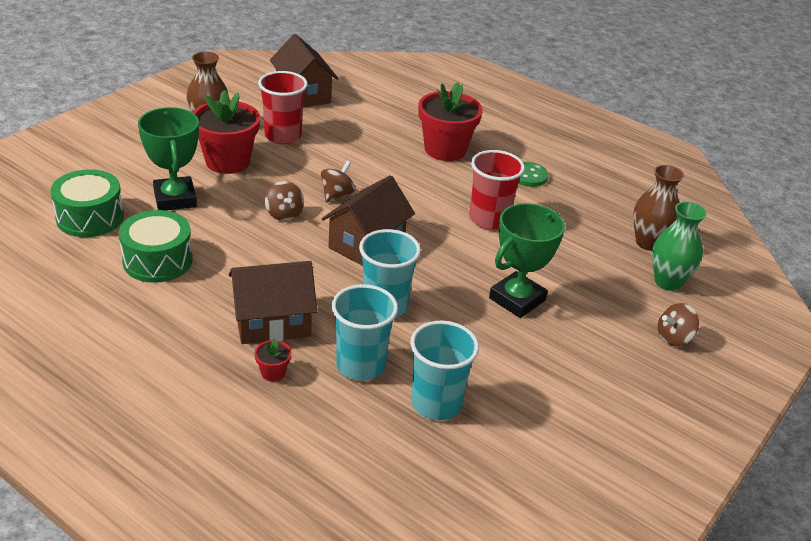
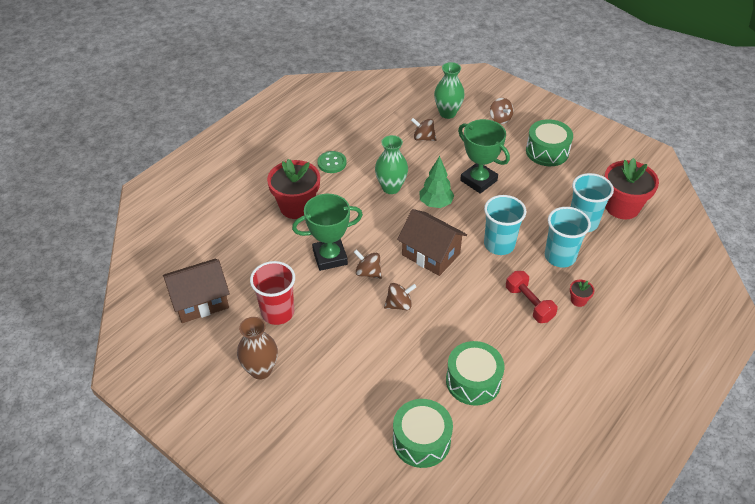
camera: 85 degrees left, 10 degrees up
green trophy [138,107,199,211] -> green trophy moved to [292,194,363,271]
red flower pot [193,90,260,174] -> red flower pot moved to [604,158,659,219]
brown house [229,261,317,344] -> red dumbbell [506,271,558,323]
red cup [470,150,525,230] -> green vase [375,135,408,194]
brown vase [633,165,684,251] -> none
none -> brown spinning top [411,118,436,141]
none -> green tree [419,156,454,208]
none -> green drum [526,119,573,166]

